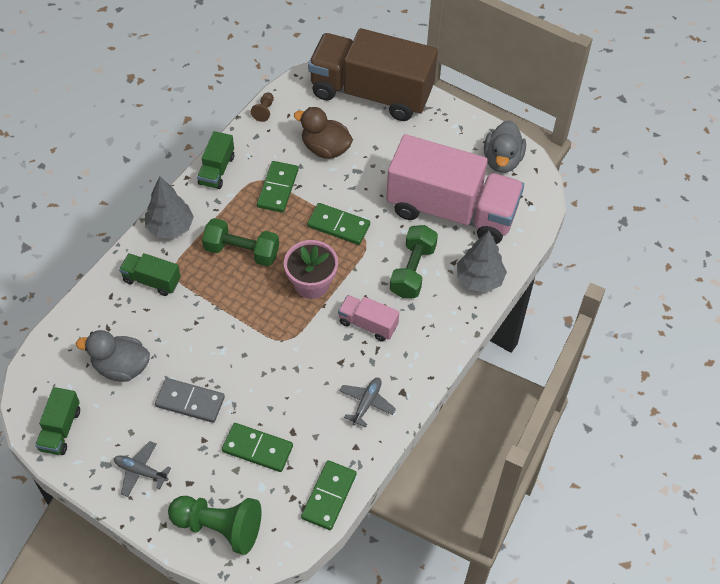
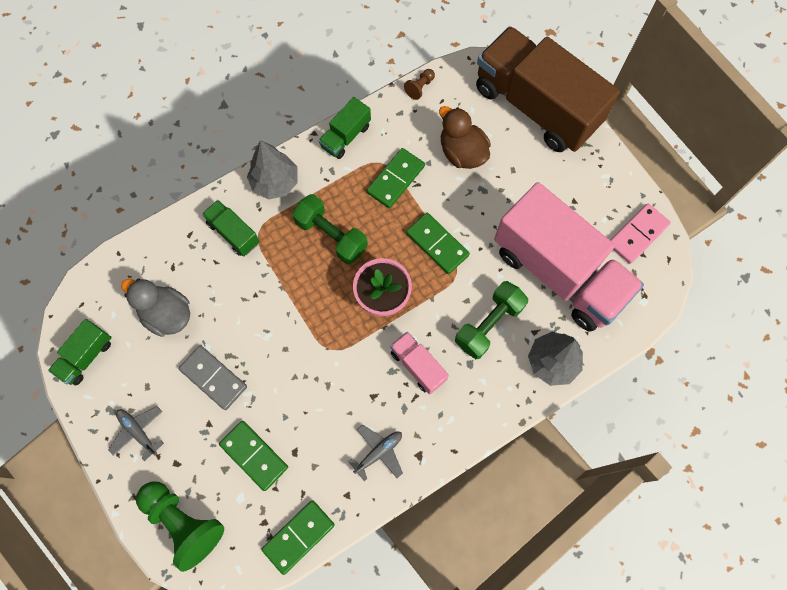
camera: 25 degrees right, 15 degrees up
grey duck [484,120,526,173] -> pink domino [610,203,671,264]

